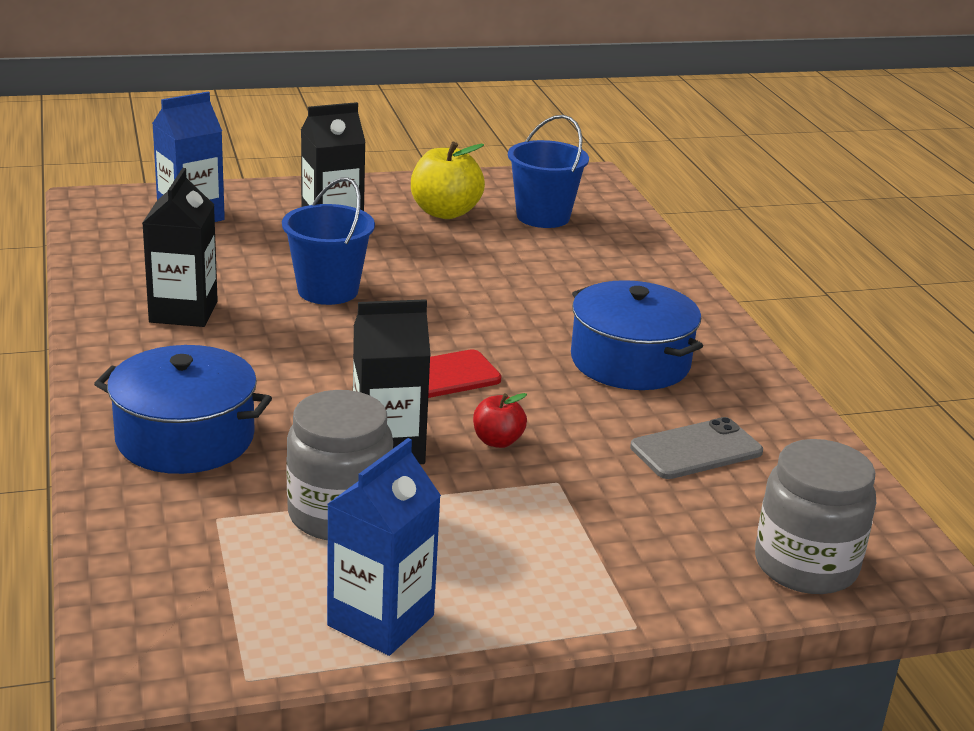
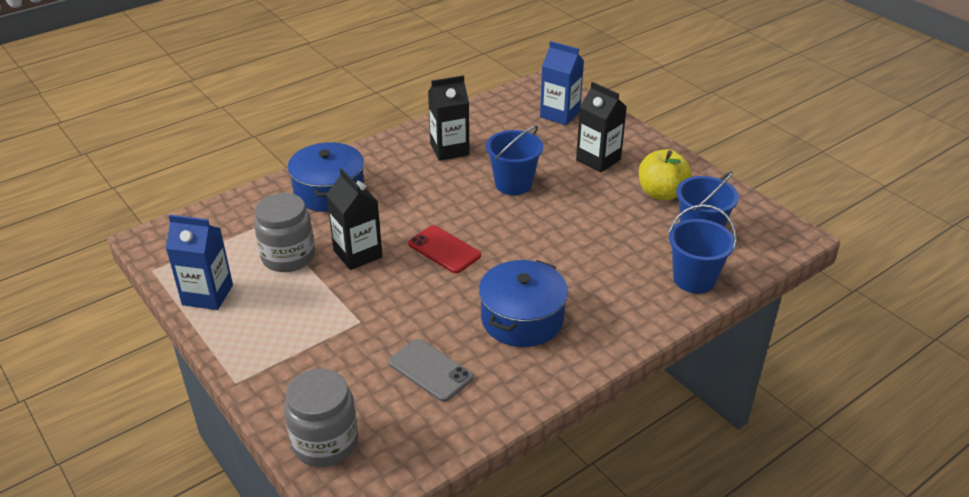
camera: 70 degrees right, 10 degrees up
red apple [473,393,527,448] -> none
none -> blue bucket [669,204,737,294]

